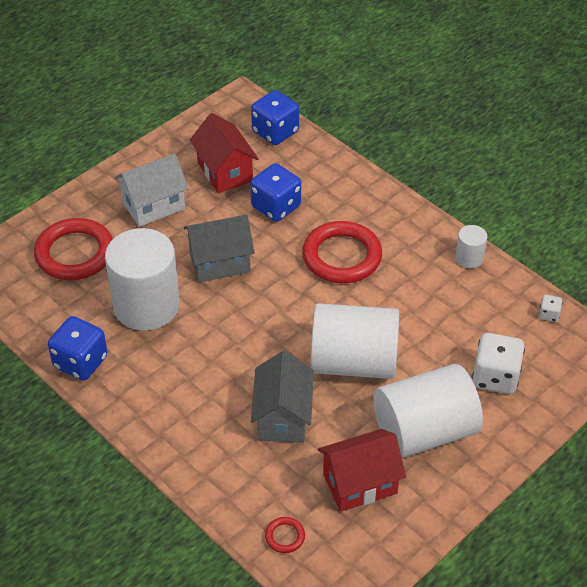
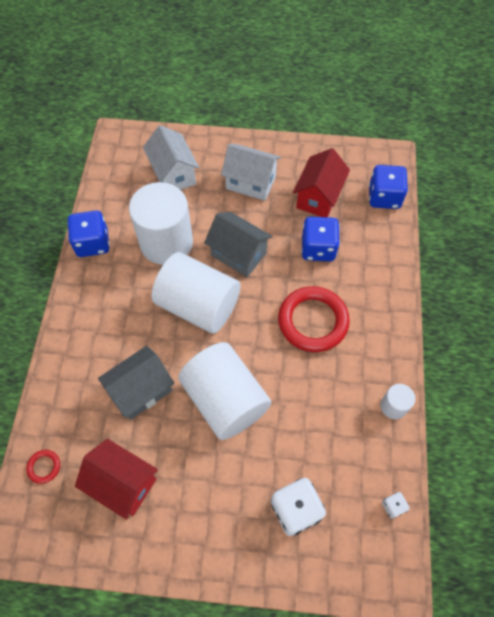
camera: 50 degrees right, 15 degrees up
red ring [34,218,113,280] -> white house [143,125,199,190]
white cylinder [374,364,483,458] -> white cylinder moved to [152,252,240,334]

